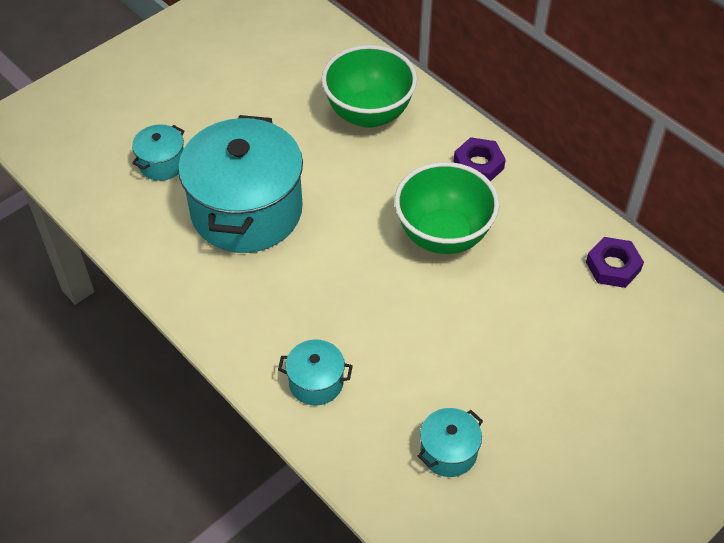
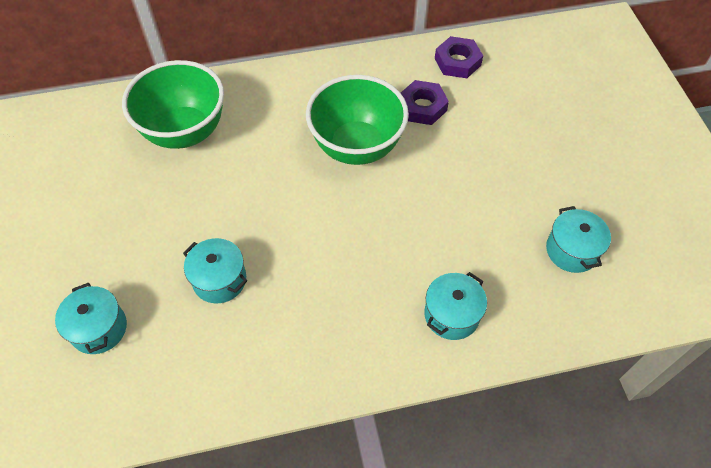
camera: 60 degrees left, 5 degrees up
turquoise pot [178,115,303,253] -> turquoise pot [183,238,247,303], size x0.44
purple nut [454,137,506,181] -> purple nut moved to [401,80,449,125]

